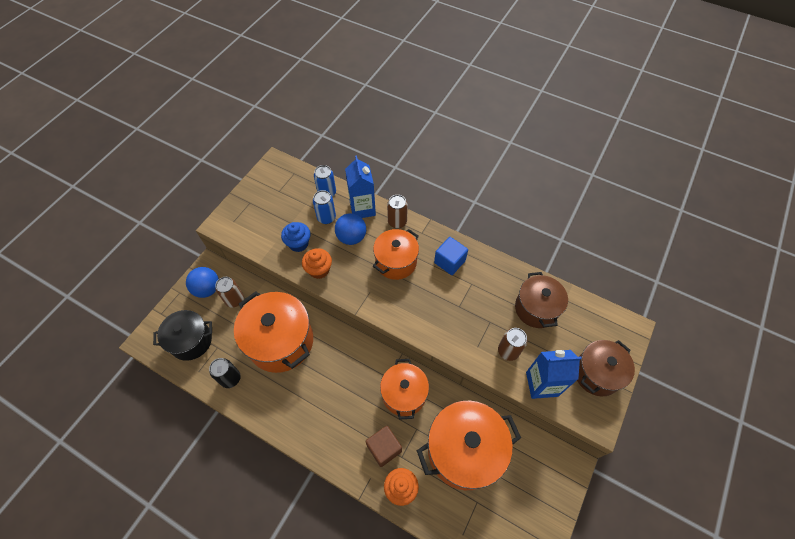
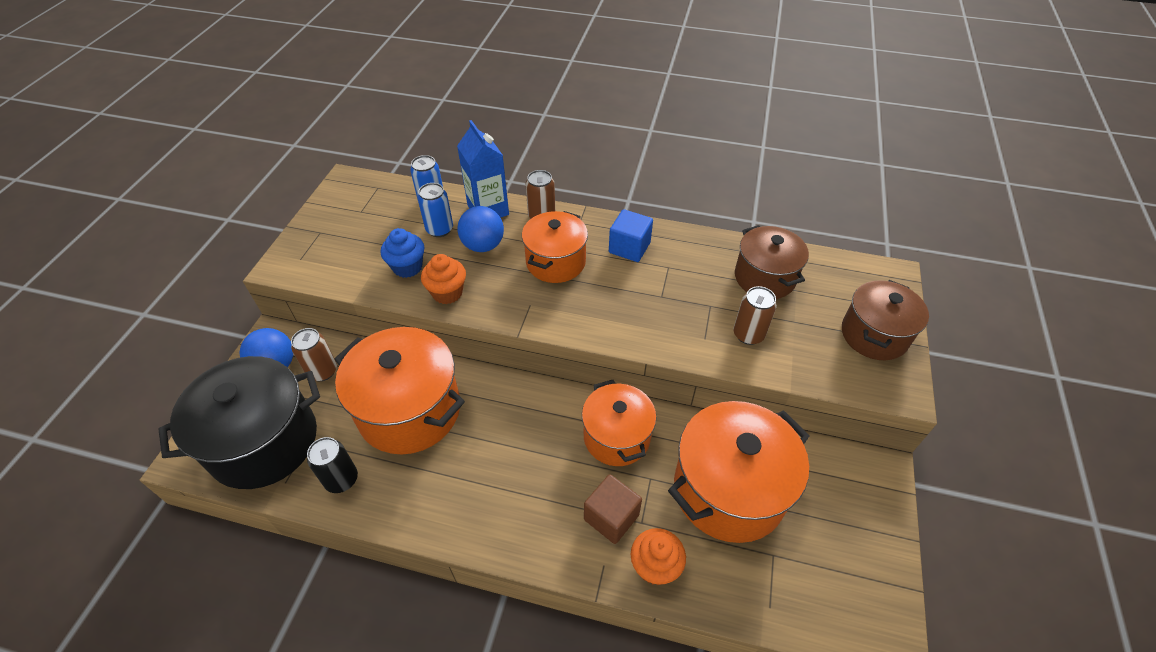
camera: 15 degrees left, 10 degrees down
black pot [153,310,212,361] -> black pot [158,356,320,489], size x1.57
blue carton [526,350,582,399] -> none

